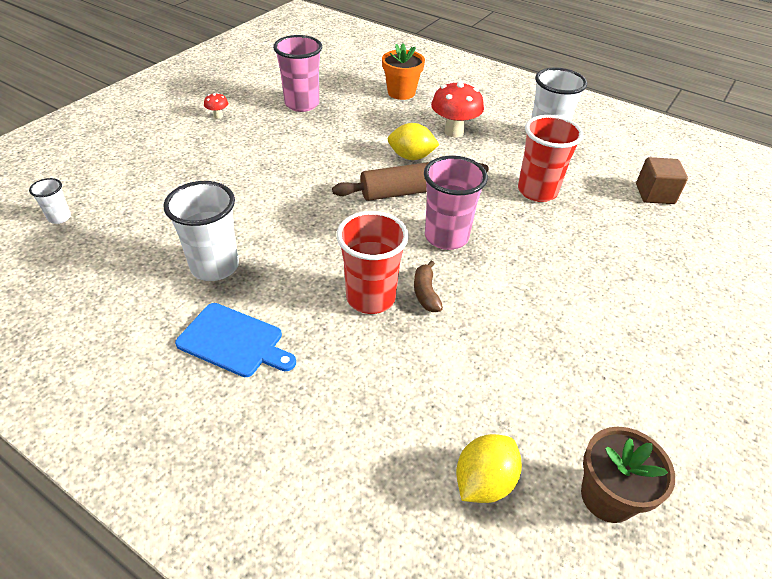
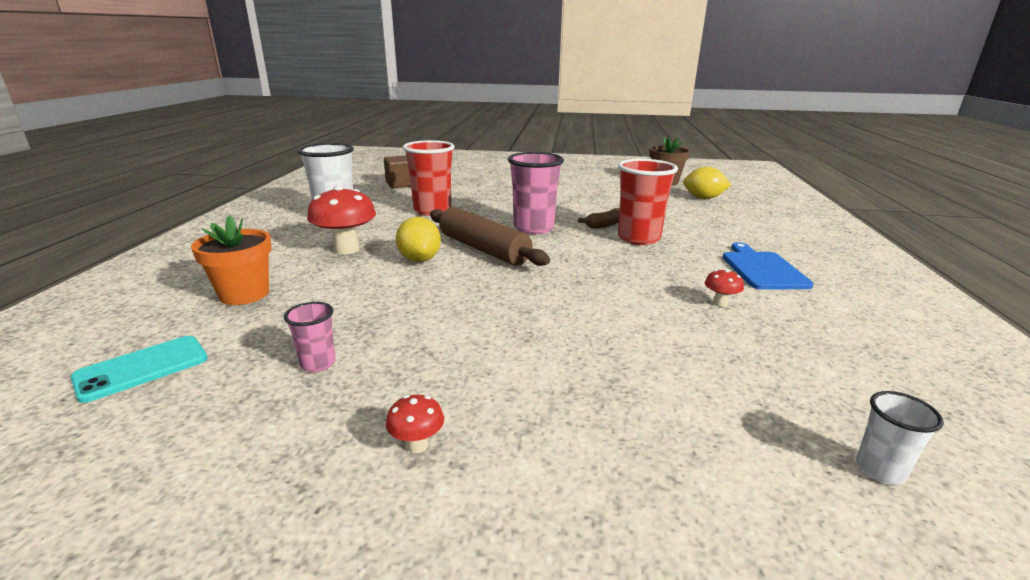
camera: 115 degrees left, 20 degrees down
white cup [163,181,239,281] -> red mushroom [705,269,744,307]
pink cup [273,35,322,112] -> pink cup [284,302,336,372], size x0.49
none -> turquoise phone [71,336,208,403]

